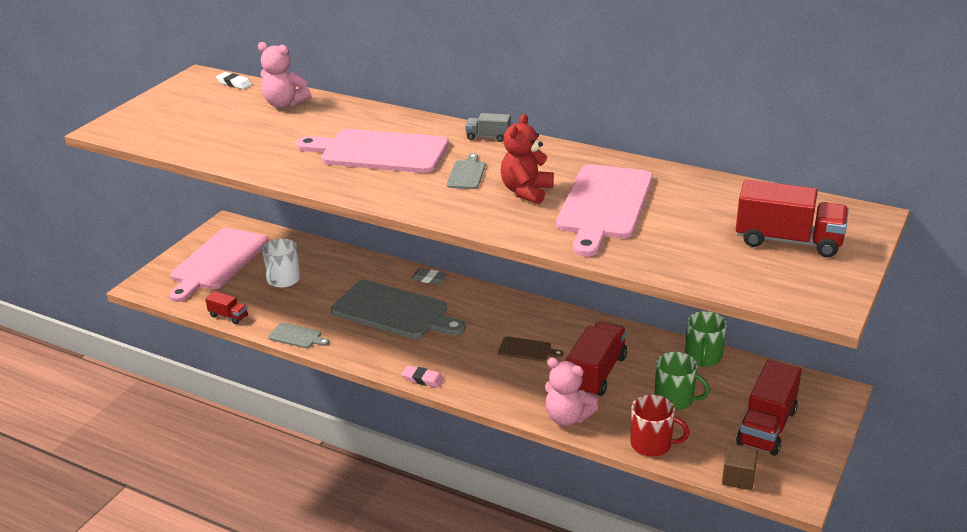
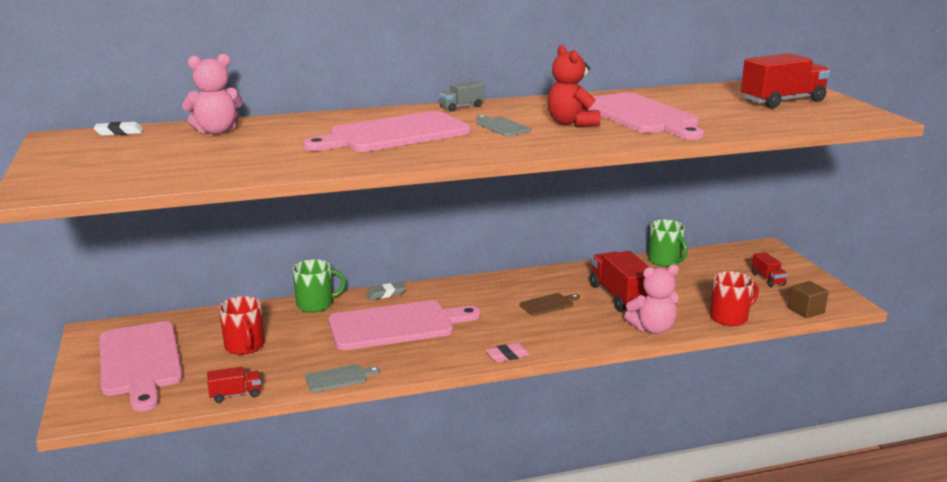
camera: 45 degrees left, 10 degrees down
white mug [262,239,301,288] -> red mug [219,296,264,355]
grey cutting board [331,280,465,339] -> pink cutting board [328,300,481,350]
green mug [655,352,710,411] -> green mug moved to [292,259,346,312]
red truck [736,360,802,456] -> red truck [752,252,788,287], size x0.50

